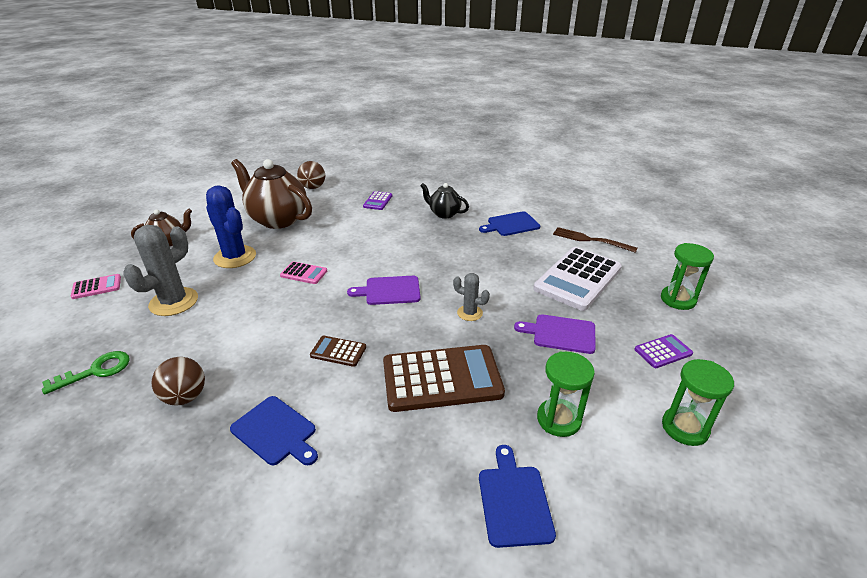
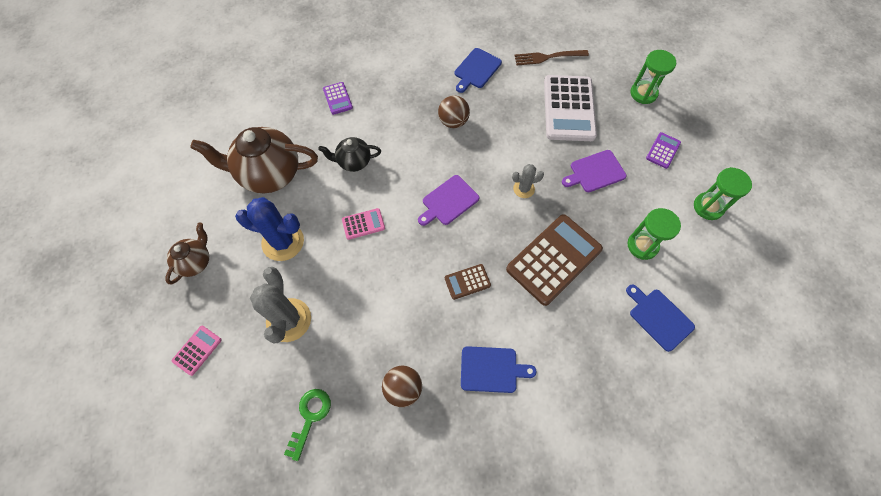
camera: 35 degrees left, 30 degrees up
brown ball [297,161,325,189] -> brown ball moved to [438,95,470,128]
black teapot [420,183,469,219] -> black teapot moved to [318,137,381,172]

